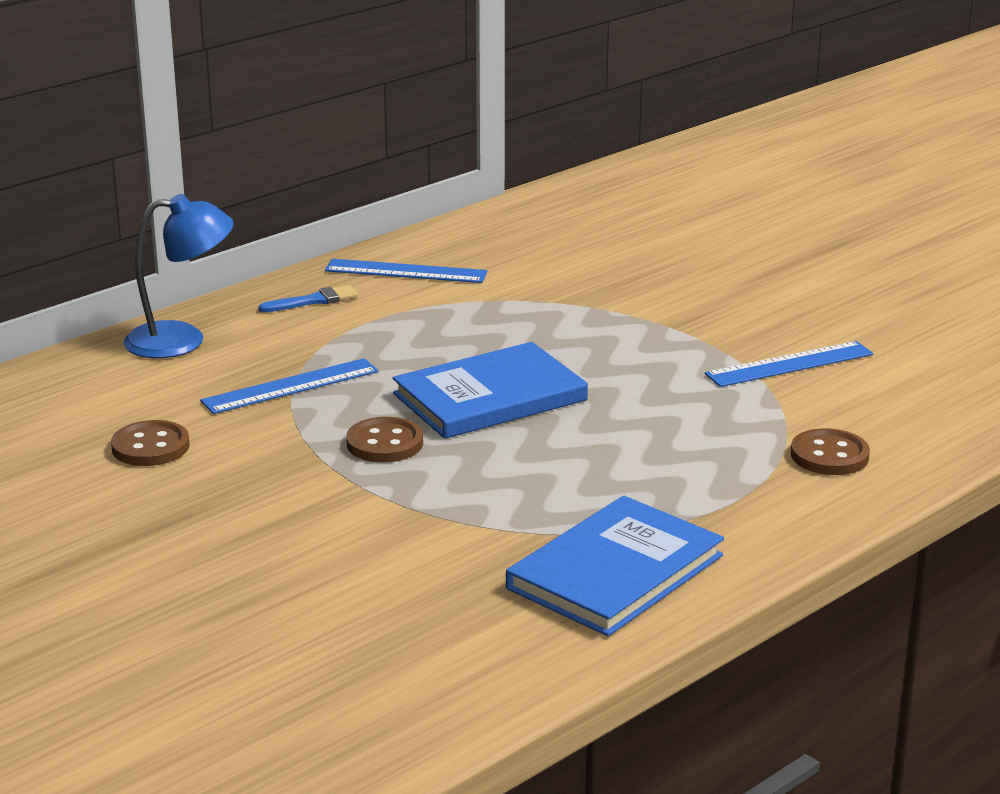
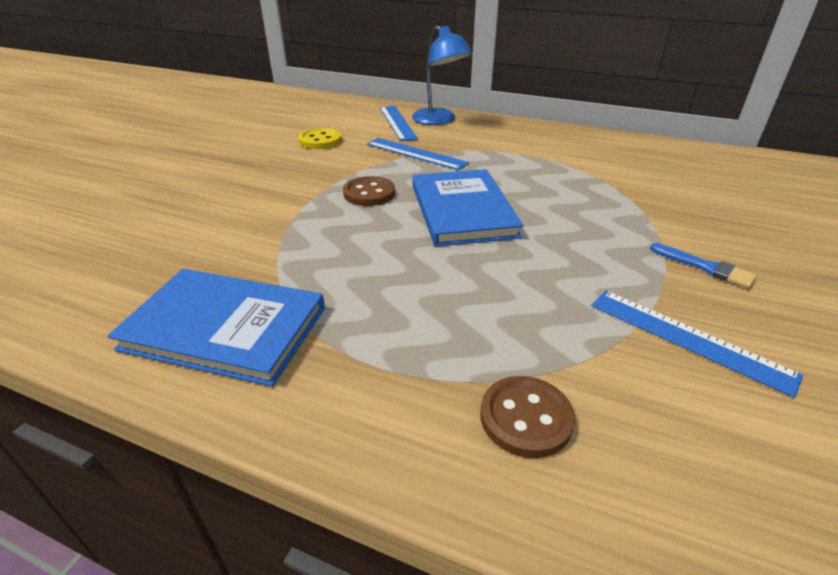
camera: 65 degrees right, 10 degrees up
brown button [111,420,190,466] -> yellow button [298,128,342,149]
blue brush [259,285,358,312] -> blue brush moved to [650,243,756,288]
blue ruler [325,259,488,283] -> blue ruler moved to [380,106,418,141]
blue book [393,342,588,439] -> blue book turned 45 degrees clockwise [412,169,523,246]

